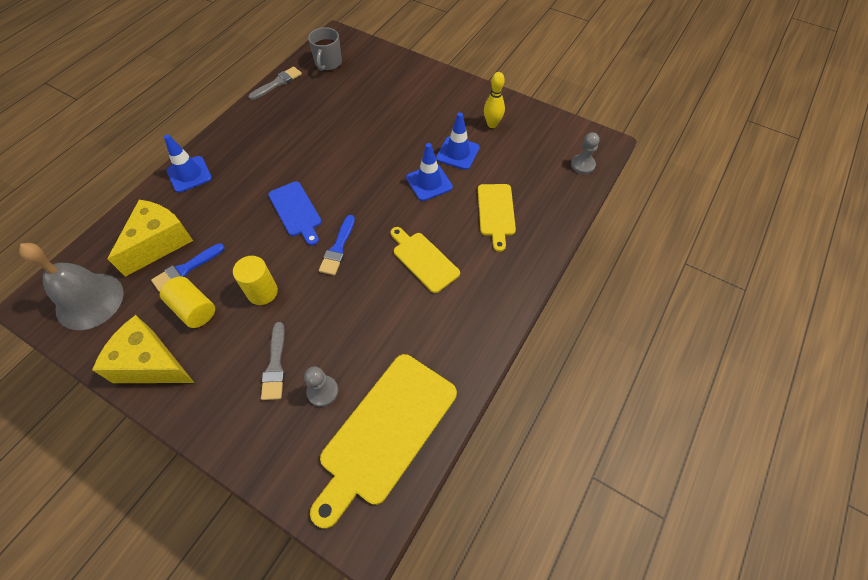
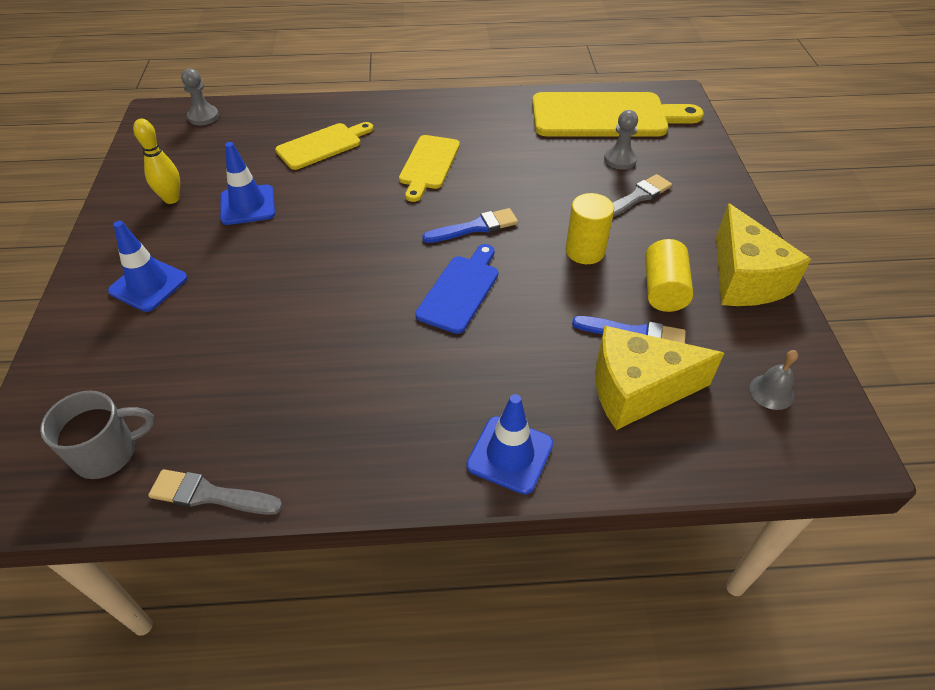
camera: 125 degrees left, 10 degrees down
grey bell [19,243,124,330] -> grey bell [749,350,798,410], size x0.43
blue traffic cone [406,143,453,201] -> blue traffic cone moved to [108,221,188,312]

